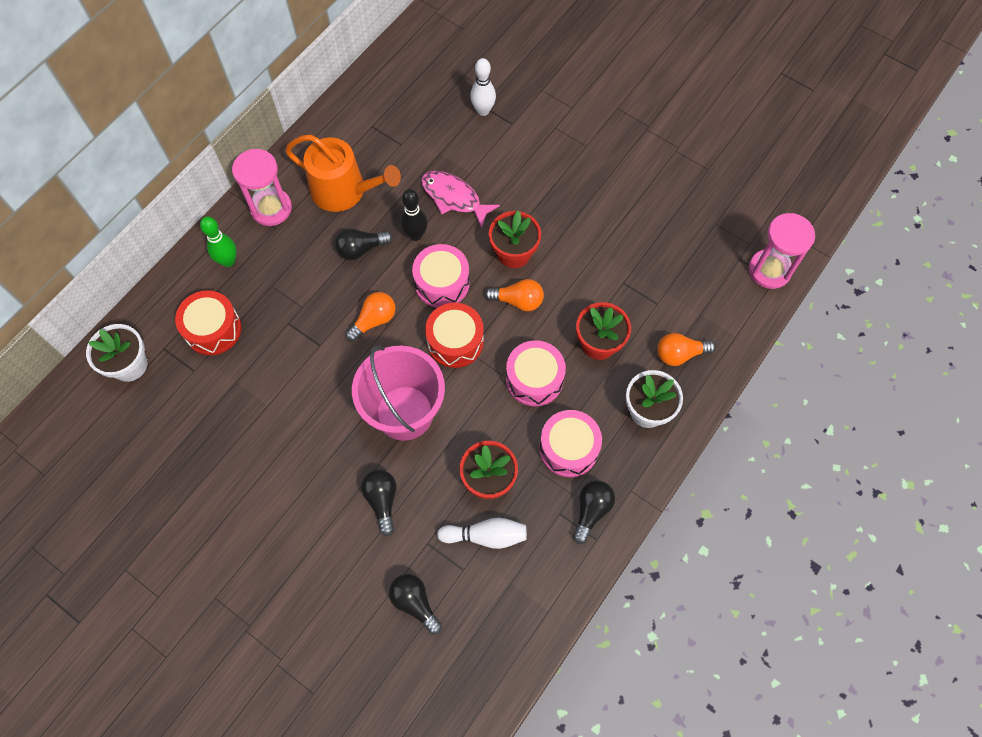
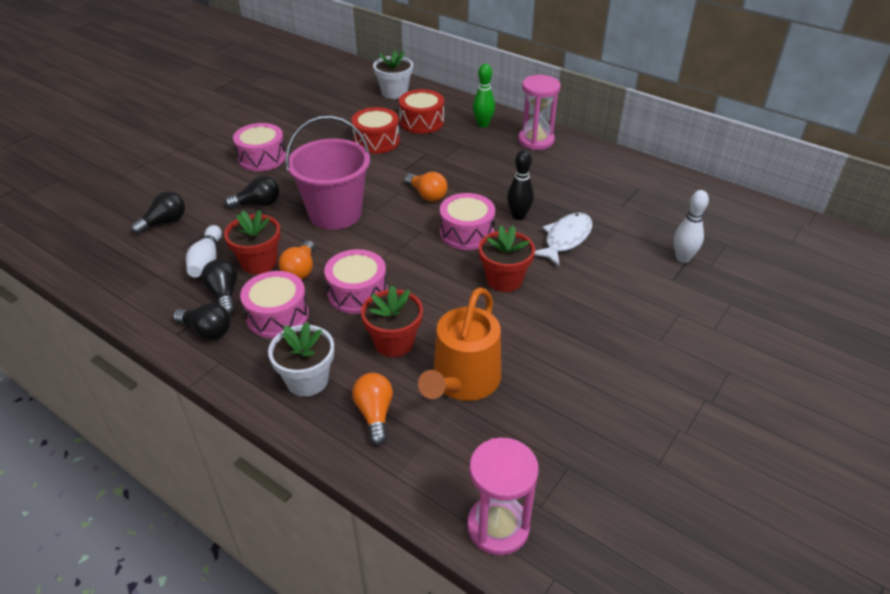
camera: 90 degrees right, 25 degrees down
orange watering can [285,135,401,212] -> orange watering can moved to [418,287,501,401]
black light bulb [335,228,393,260] -> black light bulb moved to [201,259,237,315]
pink fish [421,171,500,228] -> white fish [534,213,592,266]
red drum [425,303,484,368] -> red drum moved to [352,107,400,154]
orange light bulb [485,279,544,311] -> orange light bulb moved to [279,240,315,280]
none -> pink drum [233,123,286,171]

